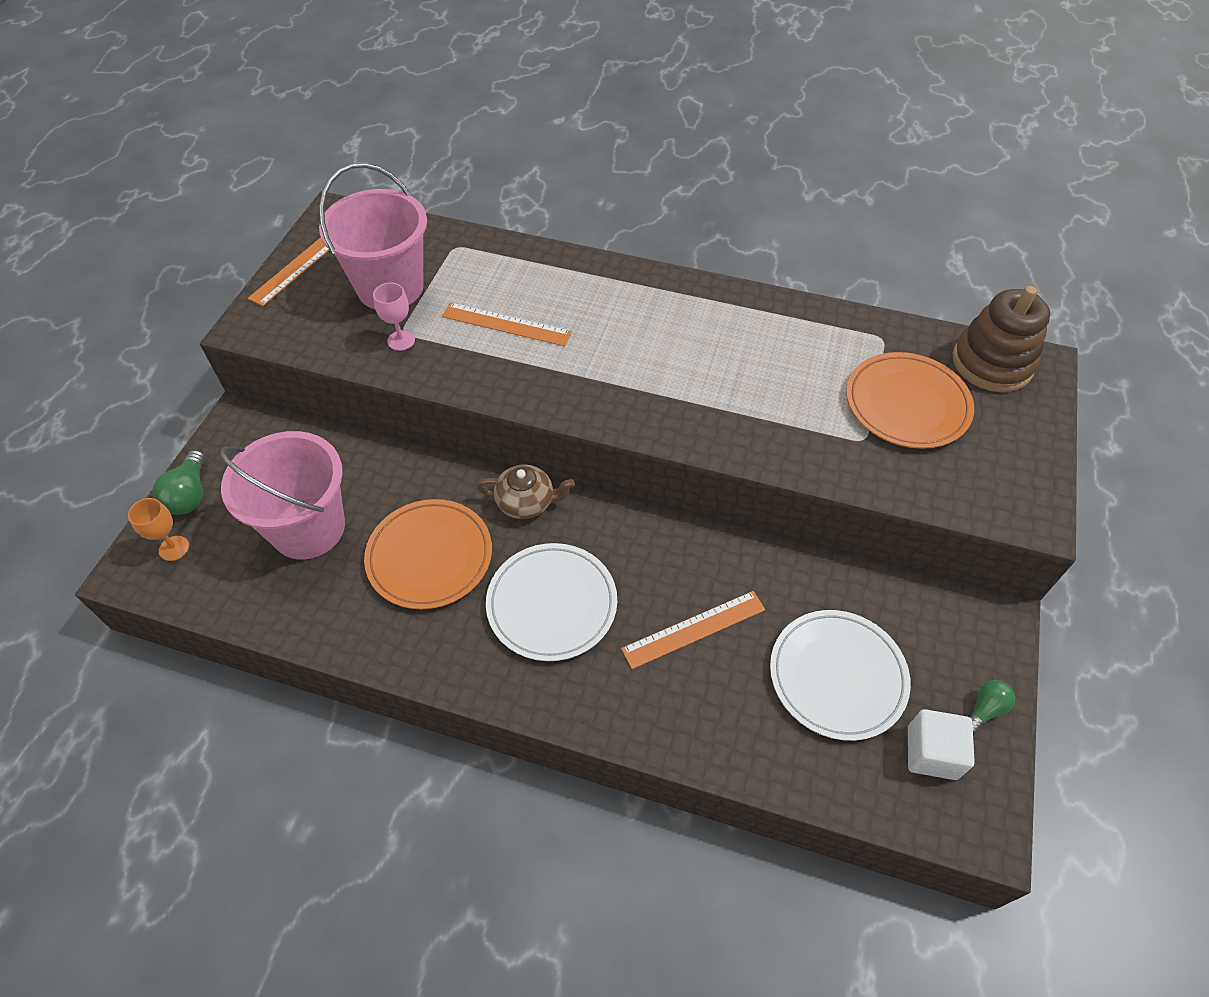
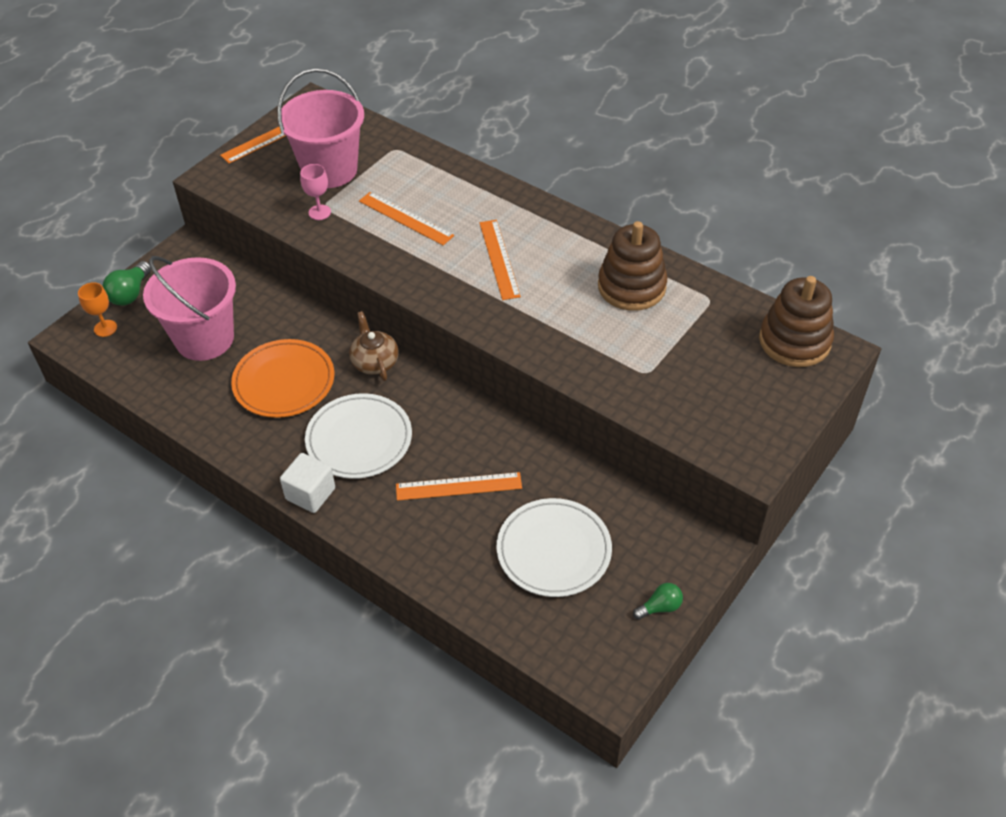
camera: 20 degrees right, 5 degrees down
brown teapot [476,465,575,519] -> brown teapot turned 135 degrees counterclockwise [349,311,399,381]
orange plate [846,352,974,449] -> none
white cube [908,709,975,780] -> white cube moved to [280,453,335,513]
none -> orange ruler [479,220,521,300]
none -> brown stacking toy [598,221,667,311]

